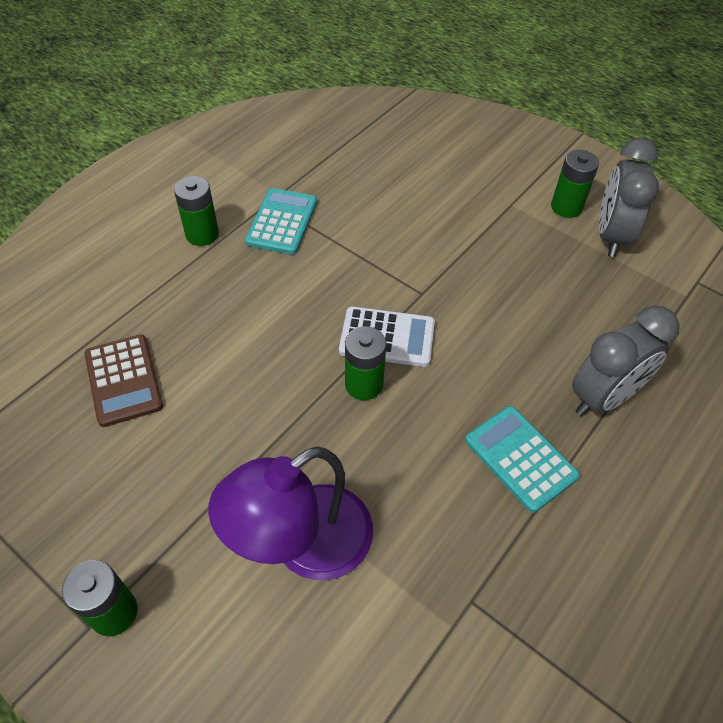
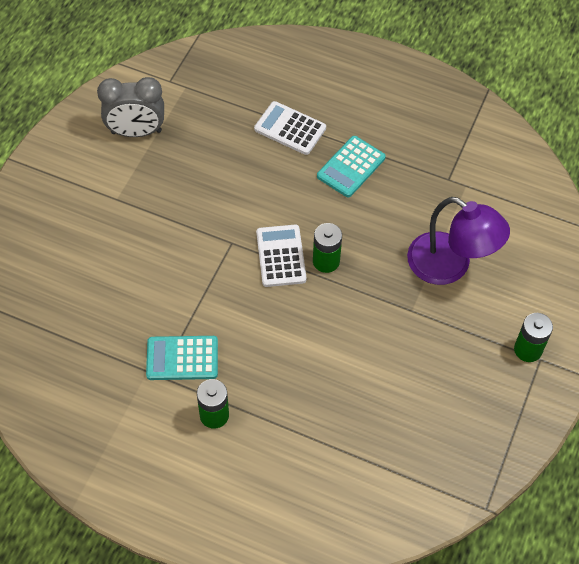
camera: 105 degrees left, 5 degrees up
brown calculator [85,334,163,427] -> none
green battery [551,150,599,218] -> none
grey clock [572,305,680,416] -> white calculator [254,101,326,155]

